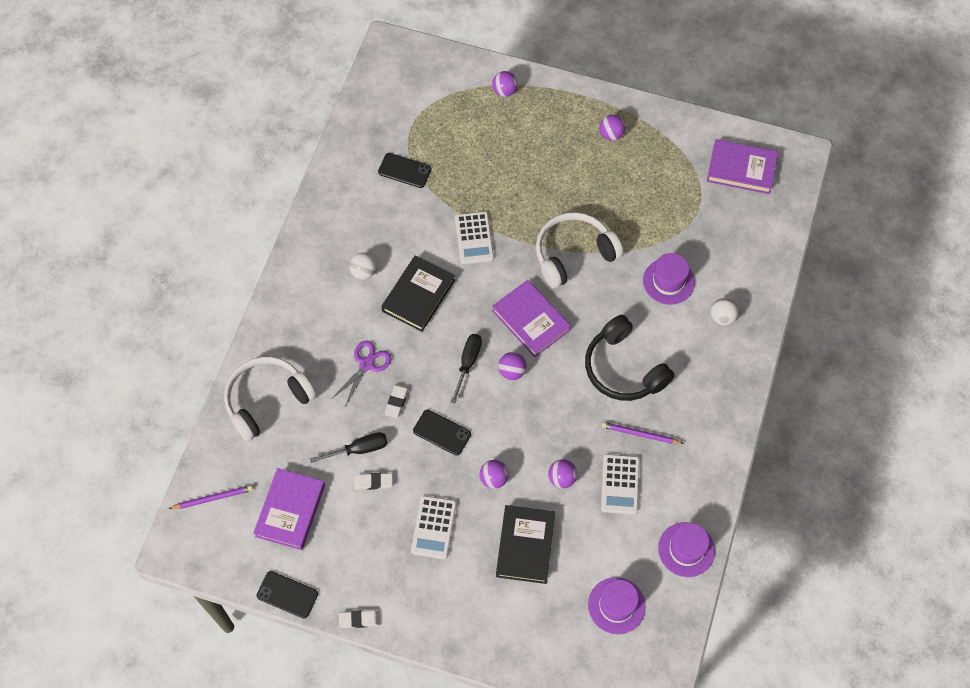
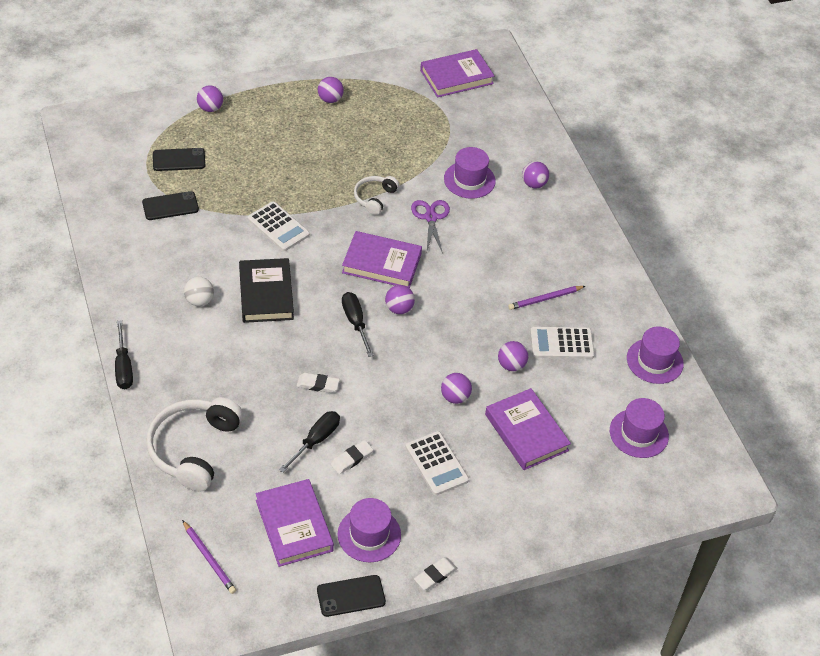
camera: 40 degrees left, 15 degrees down
purple pencil [169,485,253,509] -> purple pencil turned 105 degrees clockwise [182,520,236,594]
purple scissors [331,341,392,406] -> purple scissors moved to [411,200,450,253]
white eraser [385,383,409,418] -> white eraser turned 60 degrees counterclockwise [296,373,340,393]
black phone [413,410,471,456] -> black phone moved to [153,148,205,171]
black book [496,505,555,584] -> purple book [485,388,571,470]
white headphones [536,212,623,288] -> white headphones [354,176,399,215], size x0.54
black headphones [585,315,675,401] -> none
white calculator [601,454,640,515] -> white calculator turned 120 degrees clockwise [530,327,595,359]
white ball [711,298,739,326] -> purple ball [522,161,549,188]
none -> black screwdriver [115,320,133,389]
none -> purple hat [338,498,401,562]

